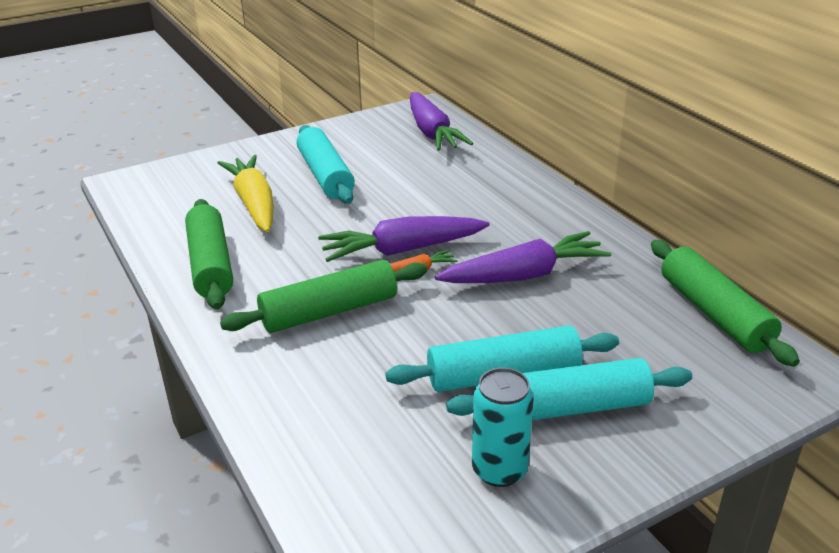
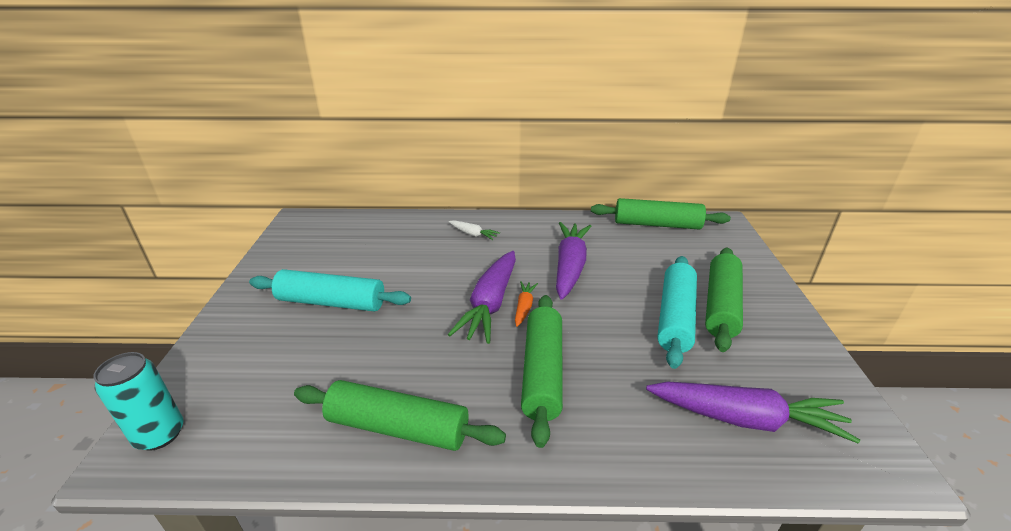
camera: 60 degrees left, 0 degrees up
yellow carrot [218,155,274,232] -> none
purple carrot [410,92,474,151] -> purple carrot moved to [646,381,860,443]
turquoise rolling pin [446,358,692,420] -> green rolling pin [705,248,743,352]
turquoise can [472,368,534,487] -> turquoise can moved to [93,352,183,451]
none -> white carrot [449,220,500,240]

